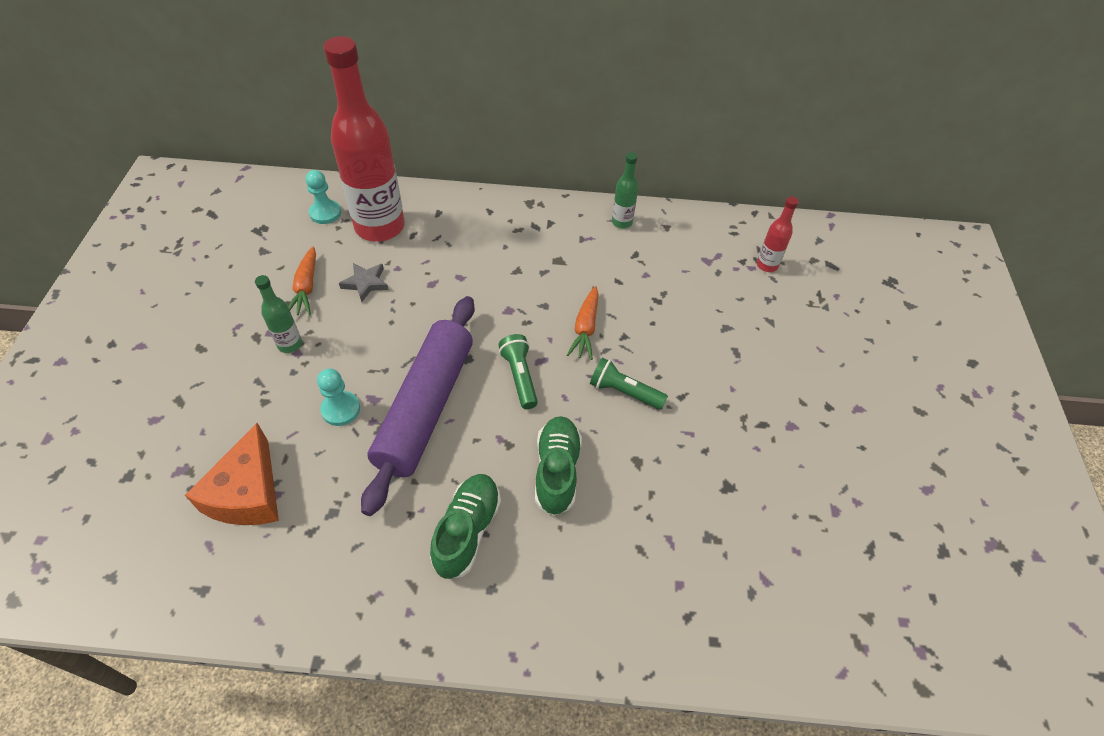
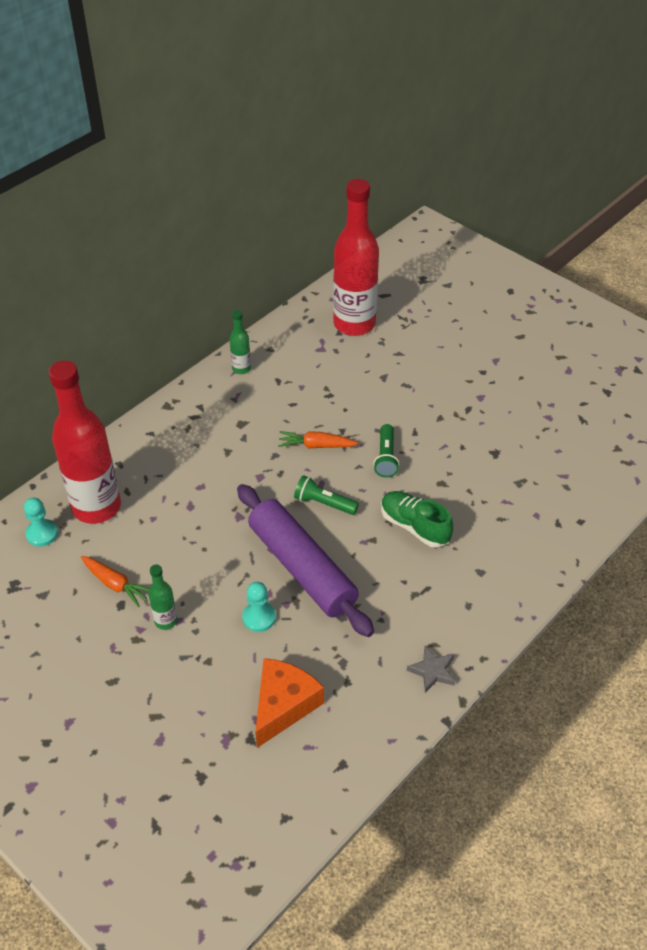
camera: 50 degrees left, 5 degrees down
orange cheese [185,423,279,525] -> orange cheese turned 105 degrees counterclockwise [255,658,324,748]
grey star [339,263,389,302] -> grey star moved to [407,646,455,693]
green shoe [430,474,501,579] -> none
orange carrot [567,286,599,360] -> orange carrot turned 135 degrees clockwise [278,431,358,449]
green flashlight [590,357,668,410] -> green flashlight turned 60 degrees counterclockwise [373,424,400,477]
red bottle [757,196,799,272] -> red bottle [333,179,379,336], size x2.32

